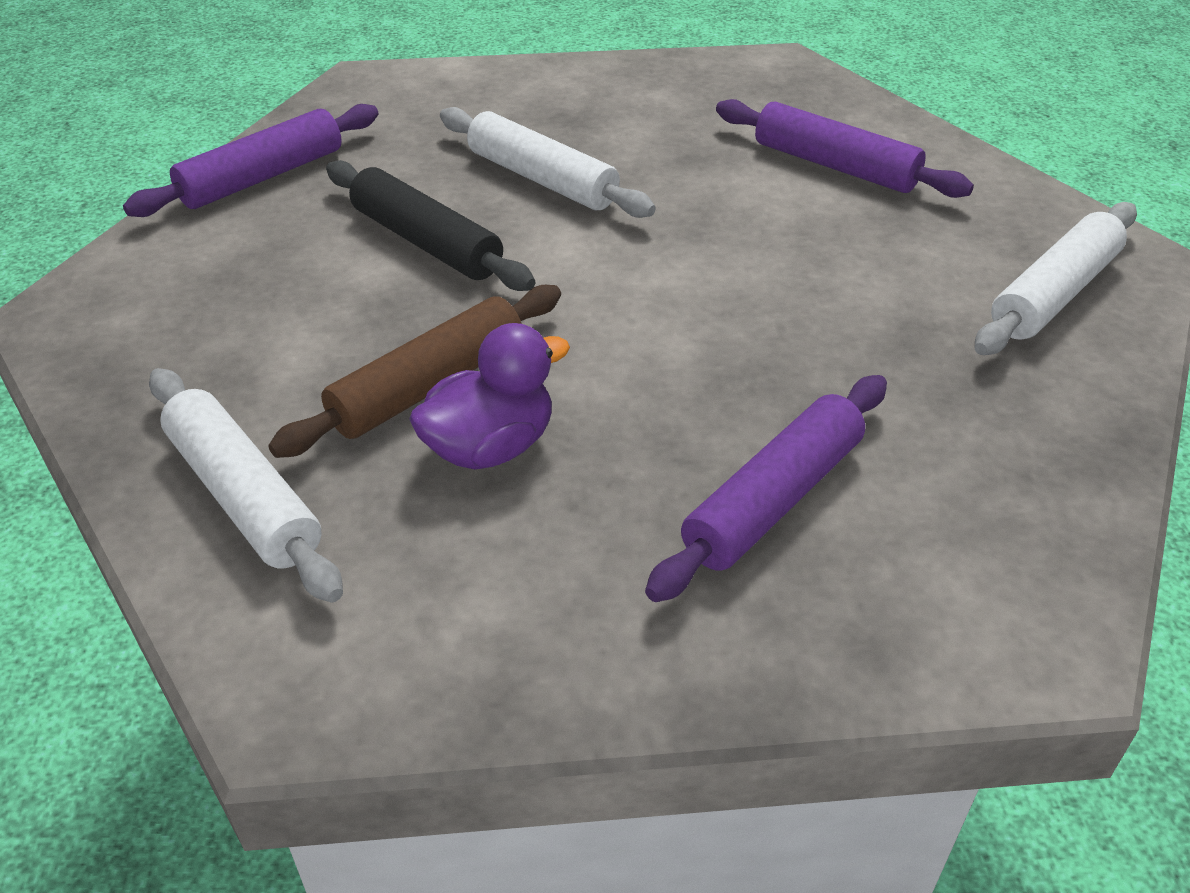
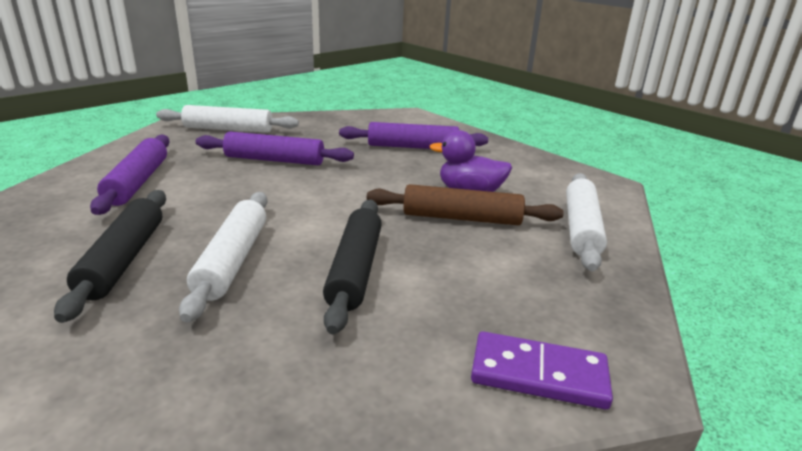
camera: 130 degrees left, 15 degrees down
purple rolling pin [123,104,378,217] -> purple rolling pin moved to [196,132,354,165]
none -> black rolling pin [54,190,166,323]
none -> purple domino [471,331,613,410]

